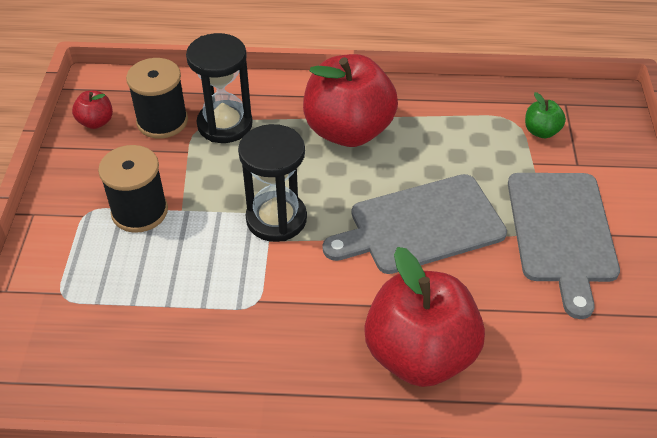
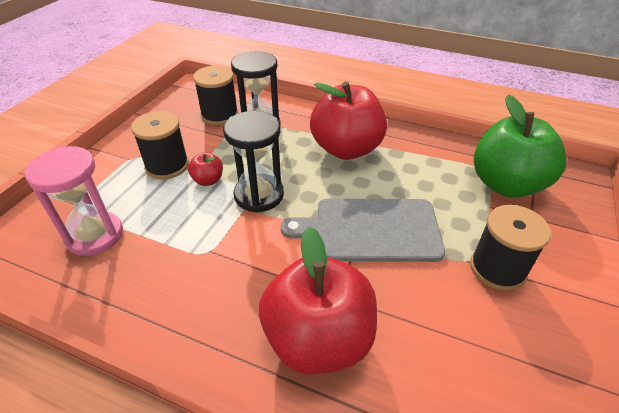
camera: 20 degrees right, 5 degrees down
red apple [72,91,113,129] -> red apple moved to [188,152,223,186]
grey cutting board [508,173,620,319] -> black spool [470,205,551,291]
green apple [525,92,566,138] -> green apple [474,95,566,198], size x2.34
none -> pink hourglass [25,146,123,256]

